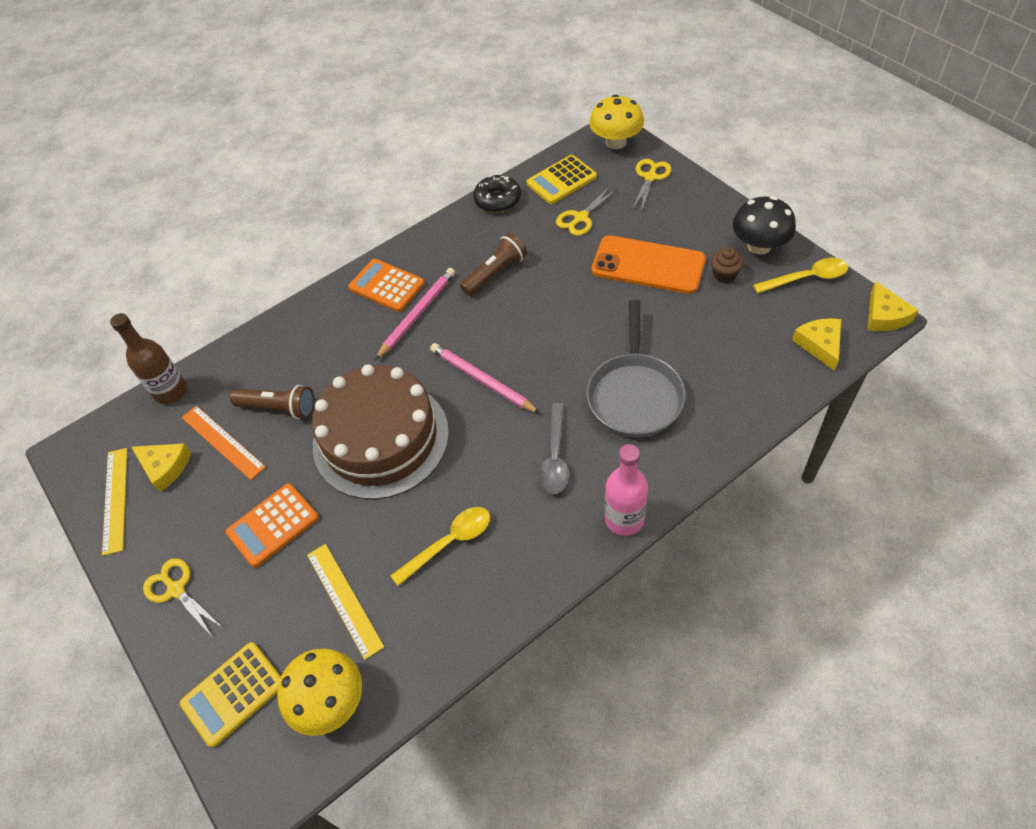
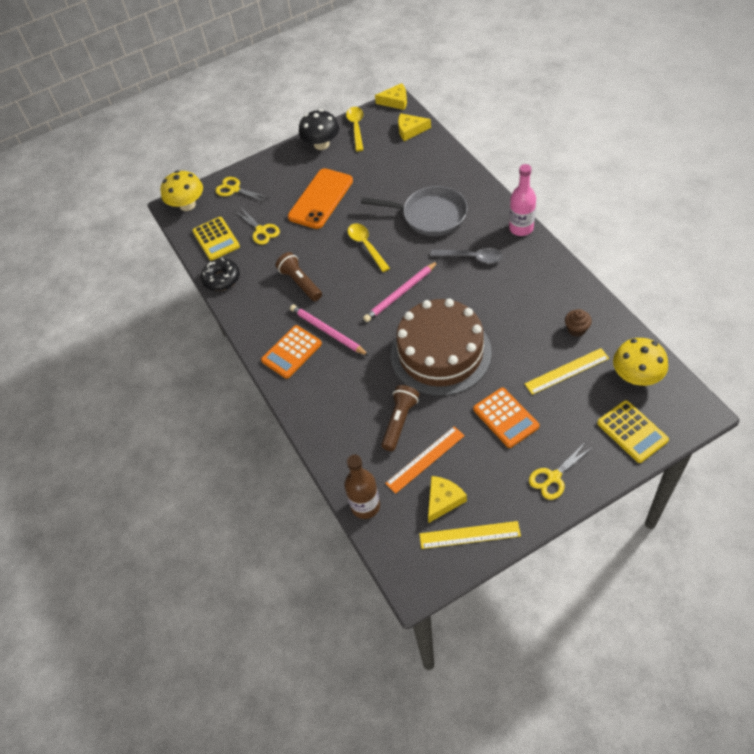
camera: 80 degrees left, 0 degrees up
yellow spoon [390,507,490,586] -> yellow spoon moved to [348,223,390,272]
brown cupcake [711,247,744,283] -> brown cupcake moved to [565,309,592,337]

